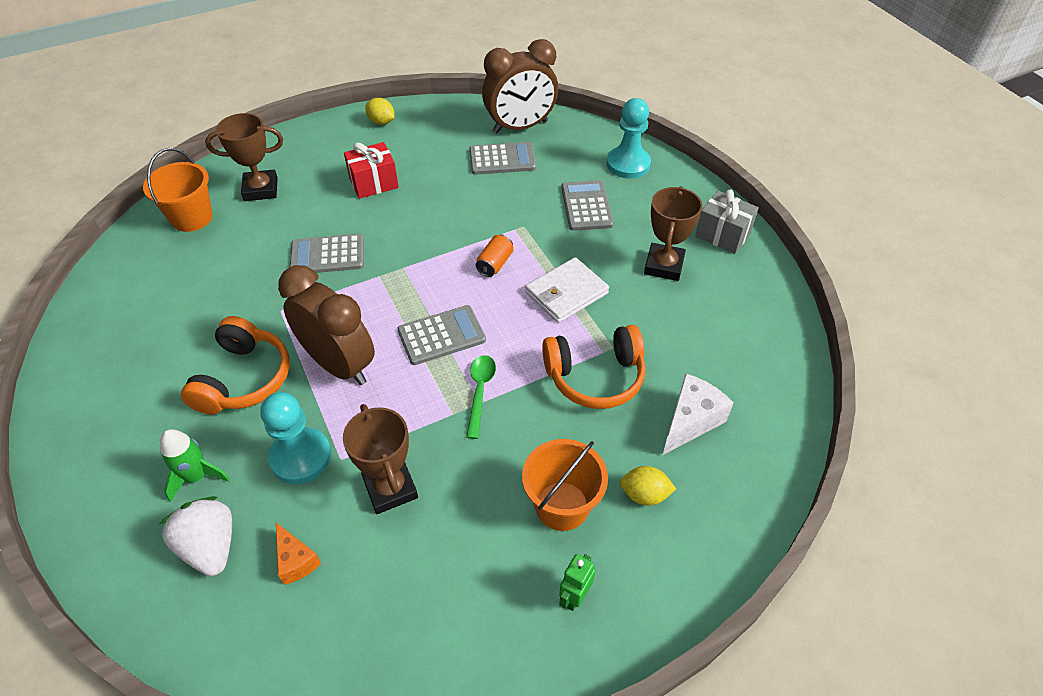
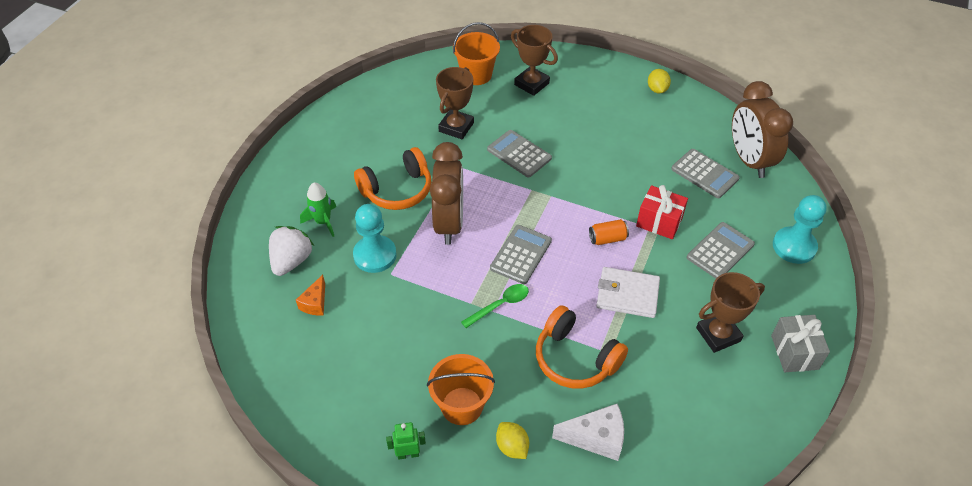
camera: 50 degrees right, 0 degrees up
brown trophy [343,404,418,514] -> brown trophy moved to [436,67,474,139]
red gift [344,142,399,199] -> red gift moved to [636,185,688,239]
grey calculator [397,305,486,365] -> grey calculator turned 90 degrees counterclockwise [490,225,552,284]
brown clock [482,39,558,133] -> brown clock turned 45 degrees clockwise [732,81,793,178]

